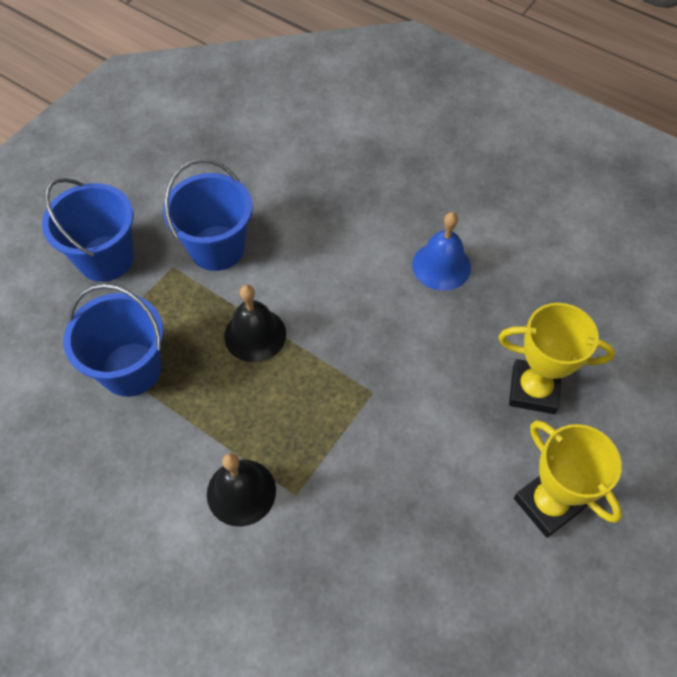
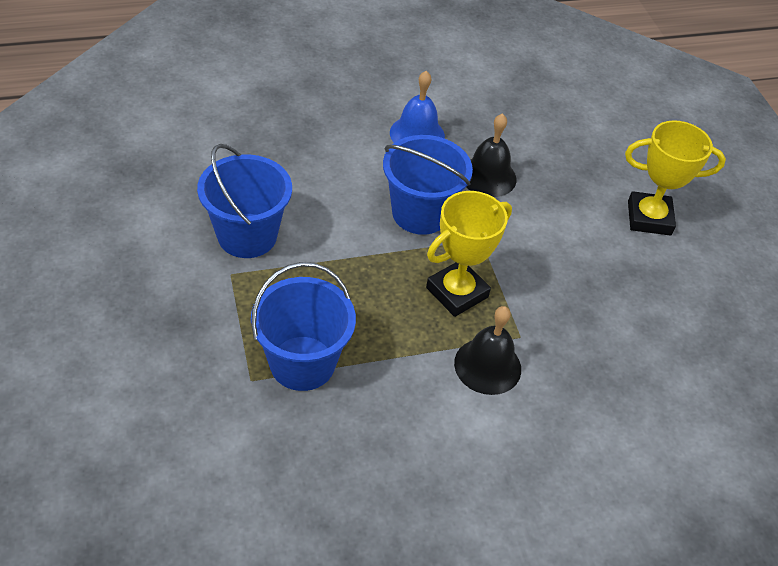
camera: 55 degrees left, 10 degrees down
blue bucket [42,178,134,282] -> blue bucket moved to [383,135,473,235]
black bell [224,285,286,362] -> black bell moved to [466,113,517,197]
yellow trophy [498,303,615,414] -> yellow trophy moved to [426,191,512,317]

